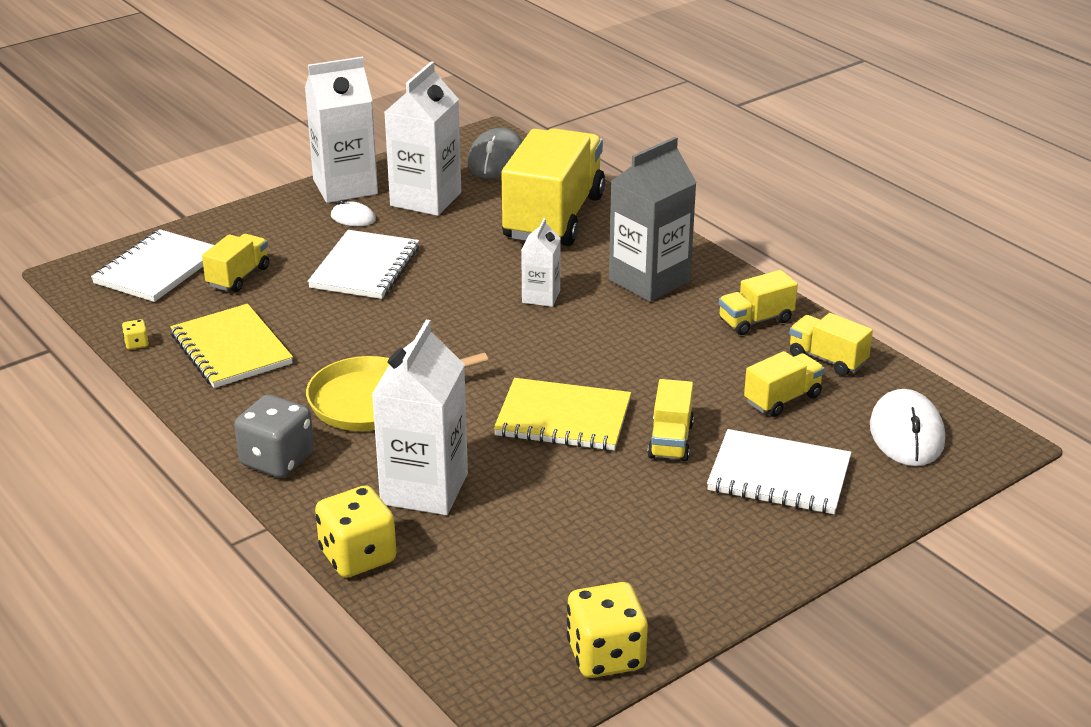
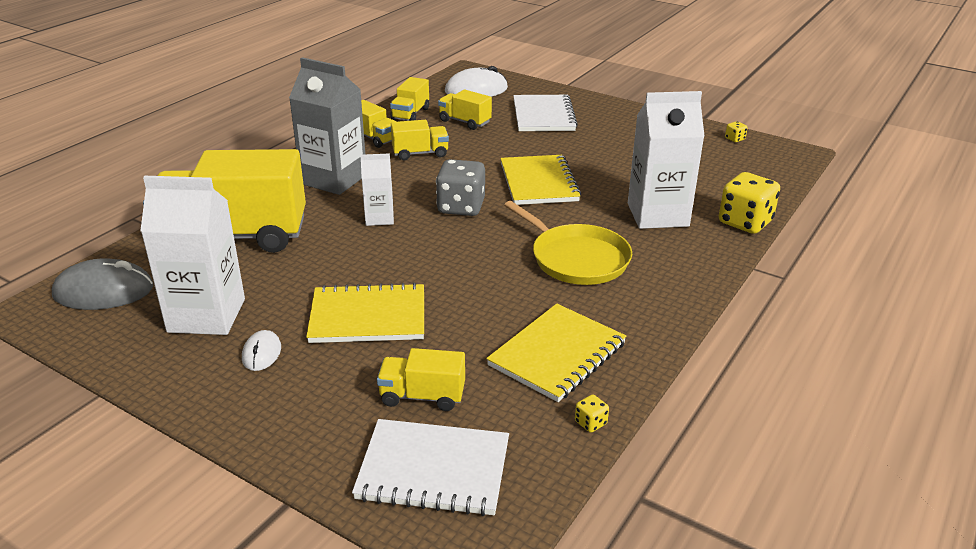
camera: 110 degrees left, 0 degrees up
grey dice [234,394,314,478] -> grey dice moved to [436,159,485,216]
white carton [305,57,378,203] -> none
white notebook [308,230,419,299] -> yellow notebook [306,282,424,343]
yellow dice [567,582,648,678] -> yellow dice [725,121,748,142], size x0.42
yellow truck [648,379,694,461] -> yellow truck moved to [391,120,449,160]

